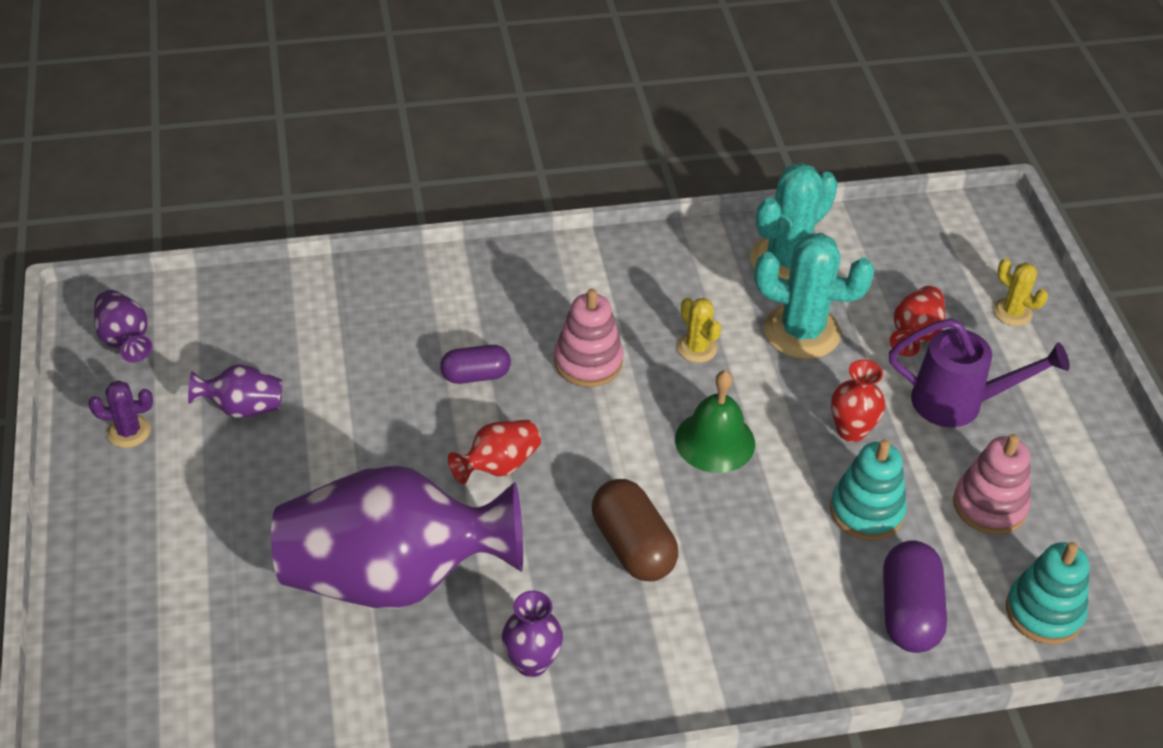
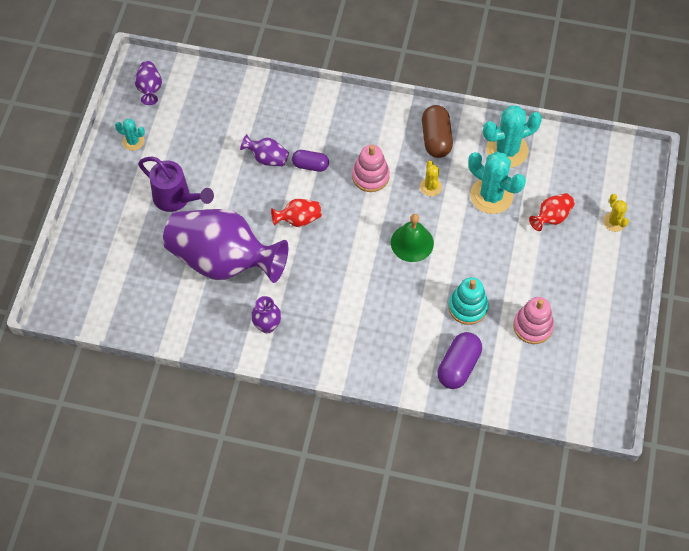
camera: 25 degrees right, 15 degrees up
purple cactus [88,380,153,448] -> turquoise cactus [115,119,145,151]
purple vase [188,364,283,418] -> purple vase moved to [240,134,289,166]
brown capsule [592,479,678,581] -> brown capsule moved to [422,105,453,158]
red vase [831,359,885,442] -> none
purple watering can [889,318,1070,427] -> purple watering can moved to [138,156,214,212]
turquoise stacking toy [1006,542,1089,645] -> none

